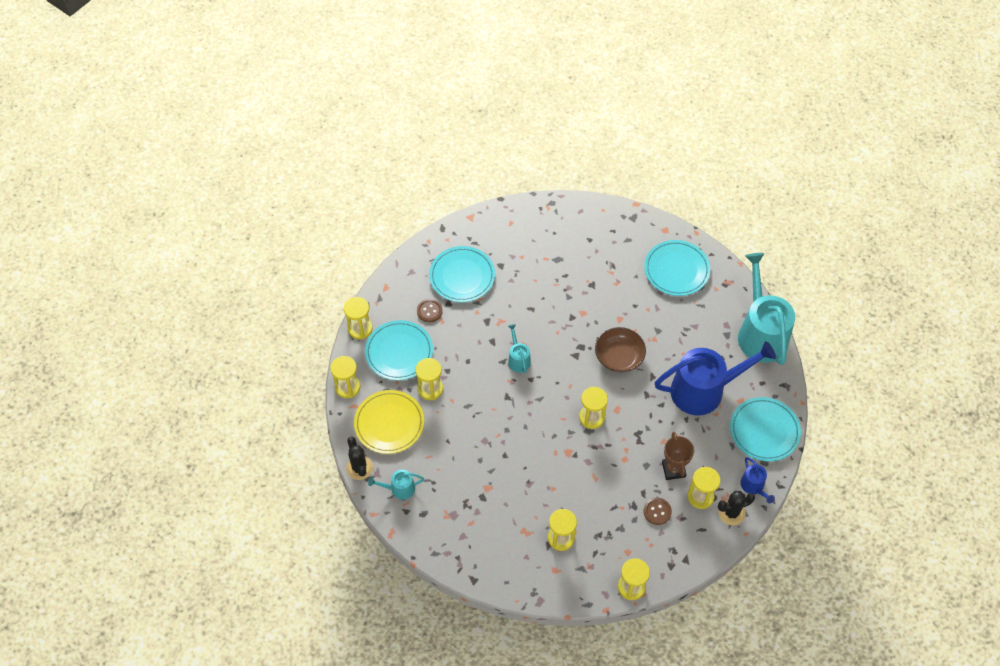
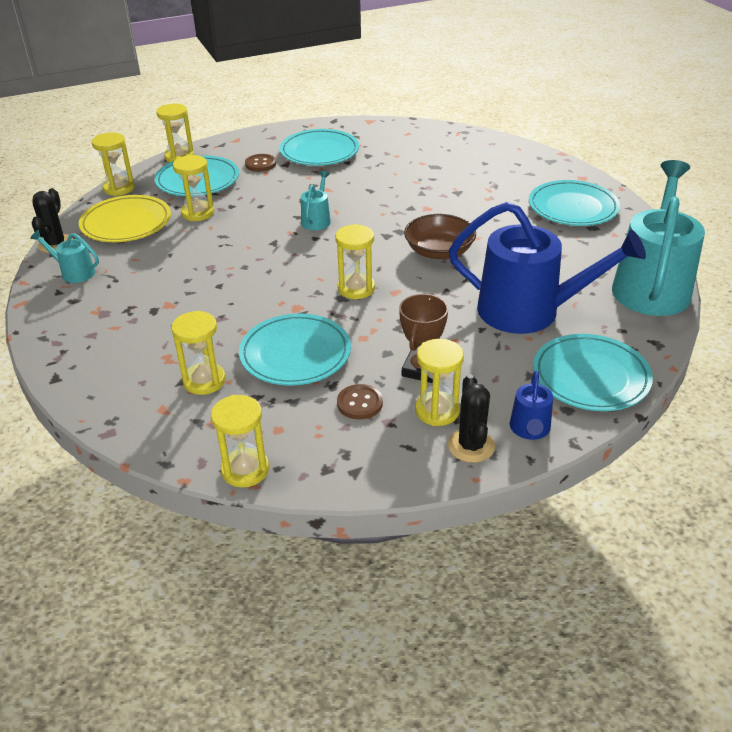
camera: 30 degrees right, 20 degrees down
black cactus [718,491,755,525] -> black cactus turned 75 degrees clockwise [448,374,495,463]
none -> turquoise plate [239,314,351,386]

